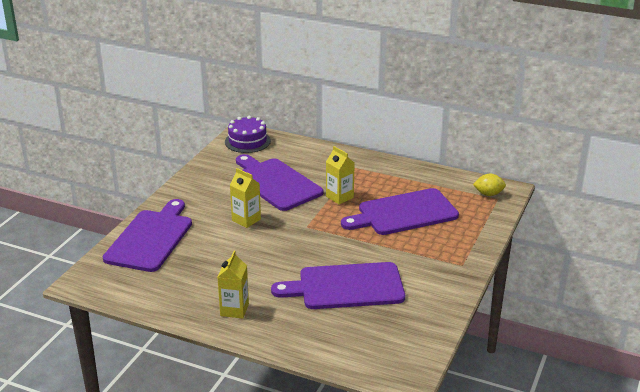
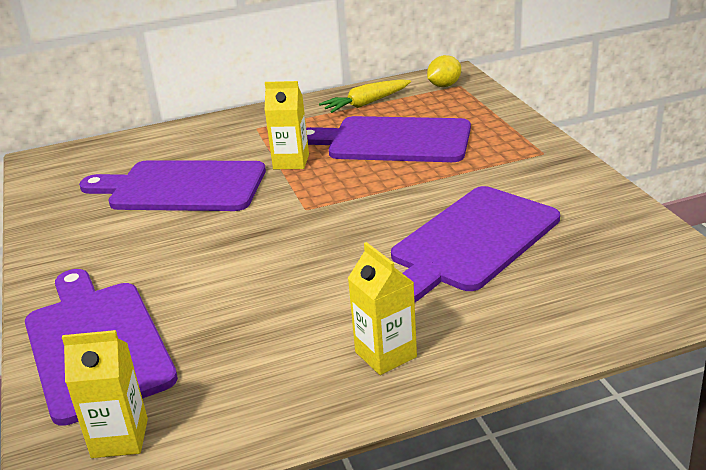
camera: 40 degrees left, 0 degrees up
purple cake [225,116,271,153] -> none
yellow carton [230,168,261,228] -> yellow carton moved to [62,330,148,458]
purple cutting board [341,188,459,235] -> purple cutting board turned 75 degrees clockwise [306,116,471,162]
none -> yellow carrot [319,79,411,113]

